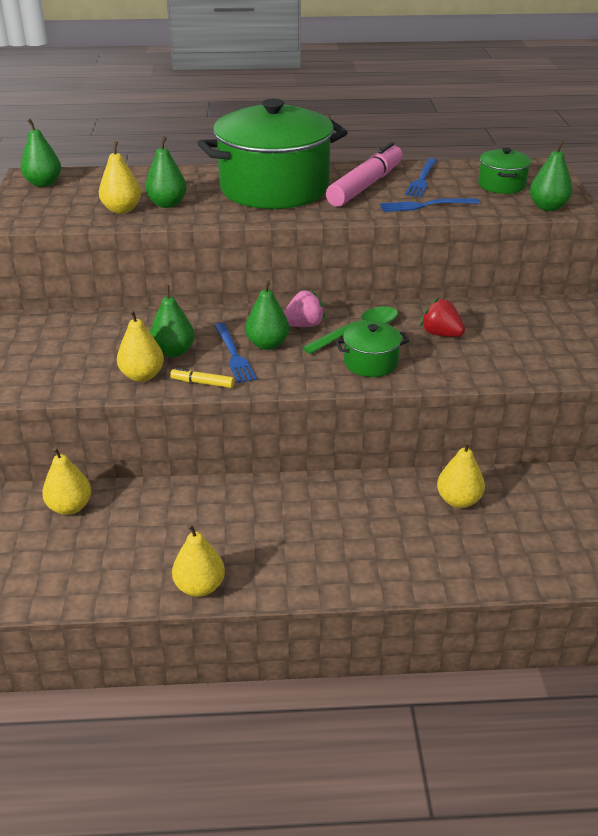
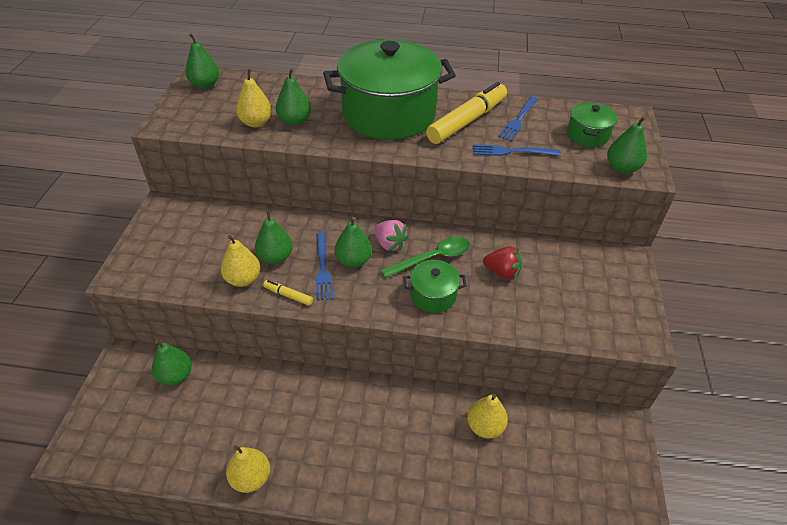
camera: 10 degrees right, 10 degrees up
yellow pear [42,447,91,515] -> green pear [152,340,192,385]
pink strawberry [284,289,325,327] -> pink strawberry turned 60 degrees clockwise [374,220,409,252]
pink marker [326,142,403,207] -> yellow marker [426,82,507,144]
red strawberry [420,298,465,337] -> red strawberry turned 150 degrees clockwise [483,246,522,280]

